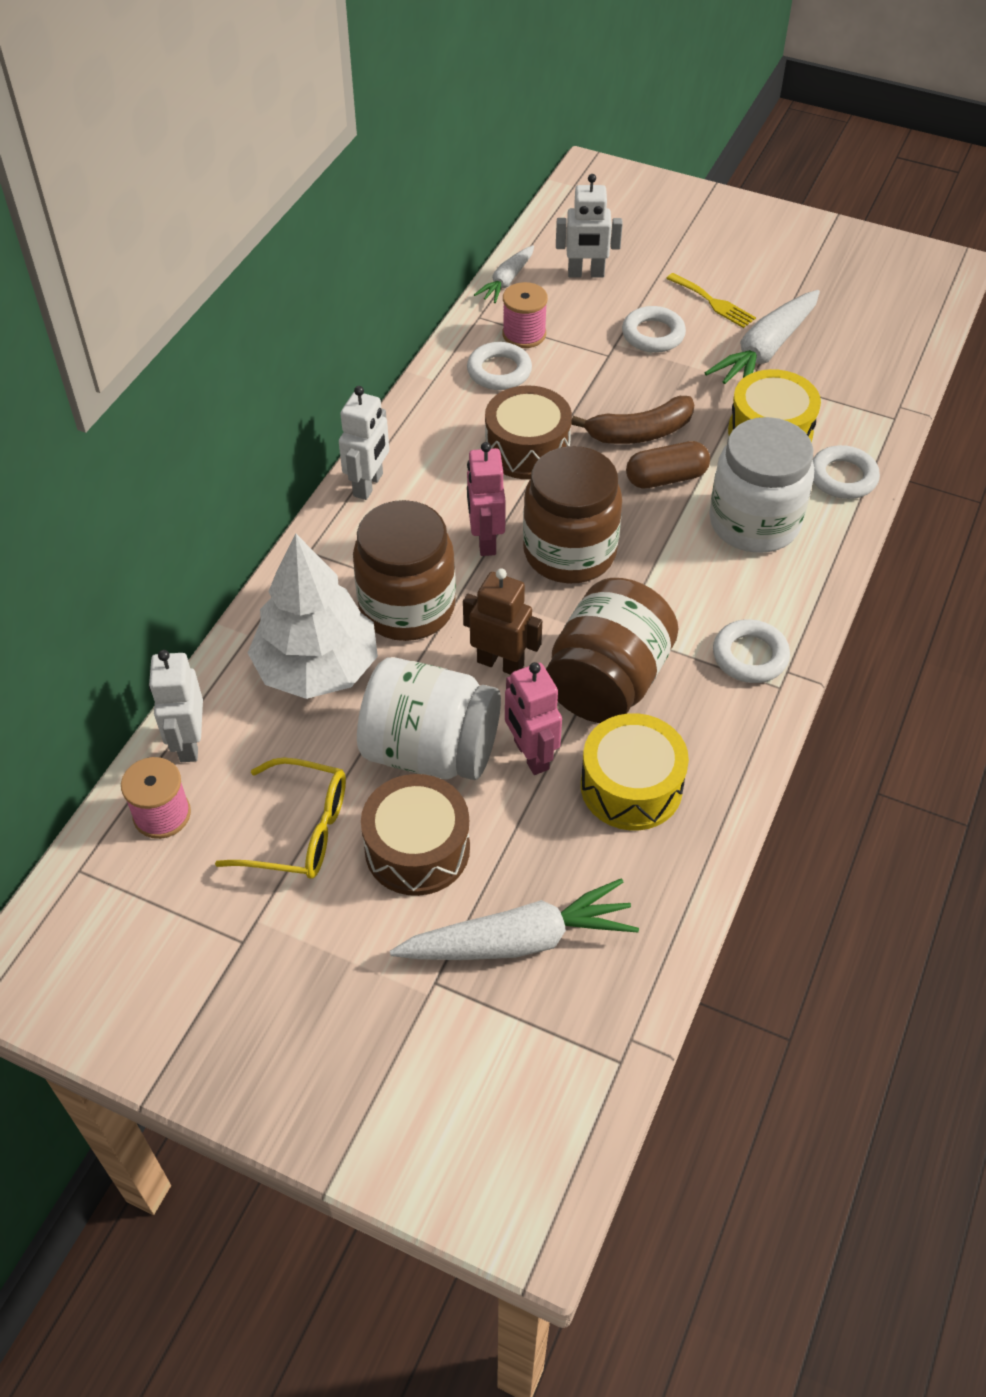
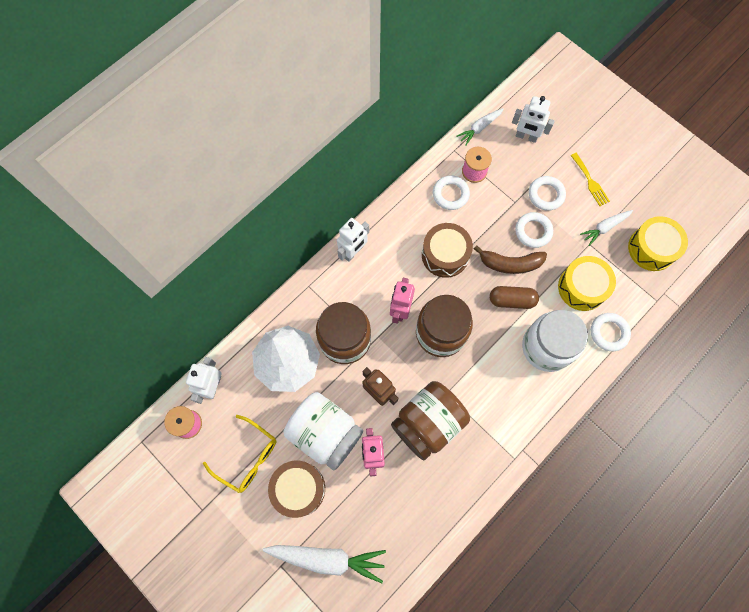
camera: 20 degrees right, 20 degrees up
yellow drum [581,713,689,830] -> yellow drum moved to [628,216,688,271]
white carrot [705,290,820,384] -> white carrot [580,210,633,246], size x0.58
white ring [713,619,790,683] -> white ring moved to [515,212,553,248]

